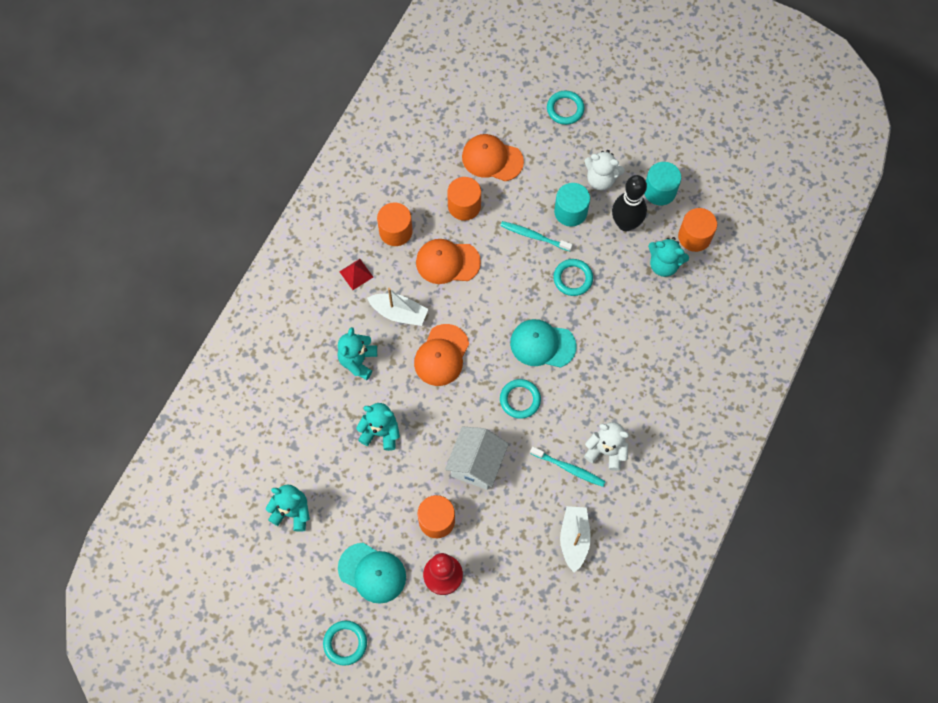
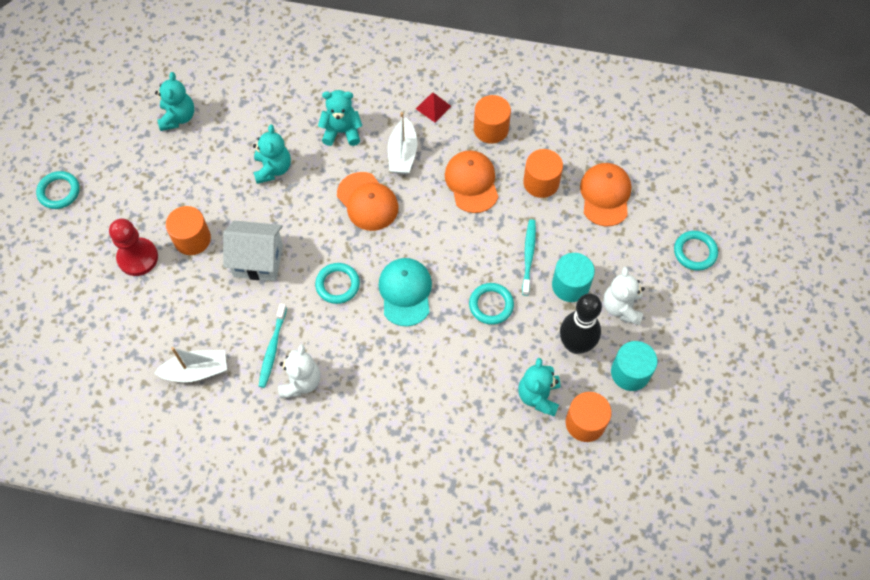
camera: 75 degrees right, 5 degrees down
turquoise cap [338,543,406,604] -> none
orange cap [414,324,469,386] -> orange cap turned 135 degrees counterclockwise [337,172,398,231]

